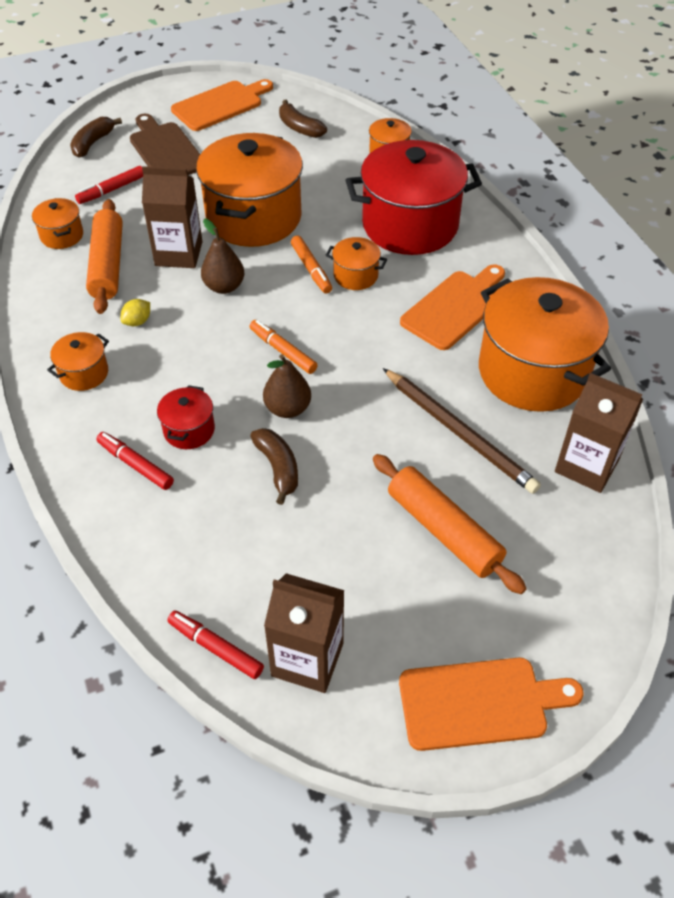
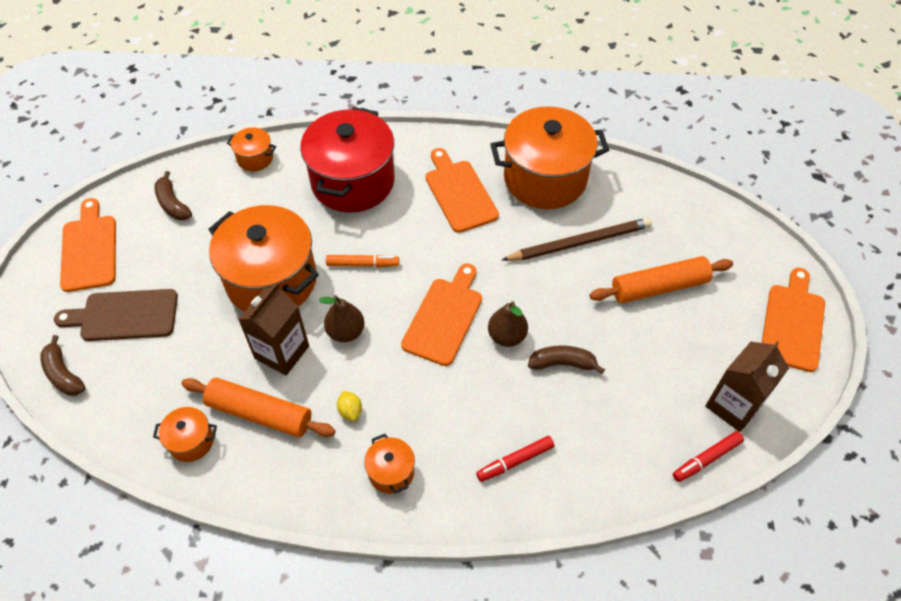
camera: 65 degrees left, 5 degrees up
red marker [75,166,143,204] -> none
red pot [157,385,215,449] -> none
orange marker [250,320,318,374] -> orange cutting board [401,263,482,366]
brown banana [279,100,327,138] -> brown banana turned 75 degrees clockwise [155,171,192,220]
orange pot [326,237,387,290] -> none
brown carton [555,373,643,493] -> none

